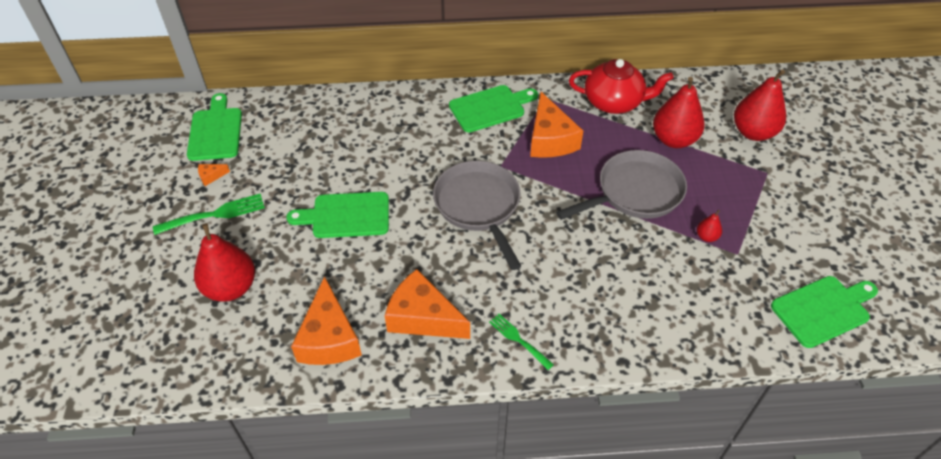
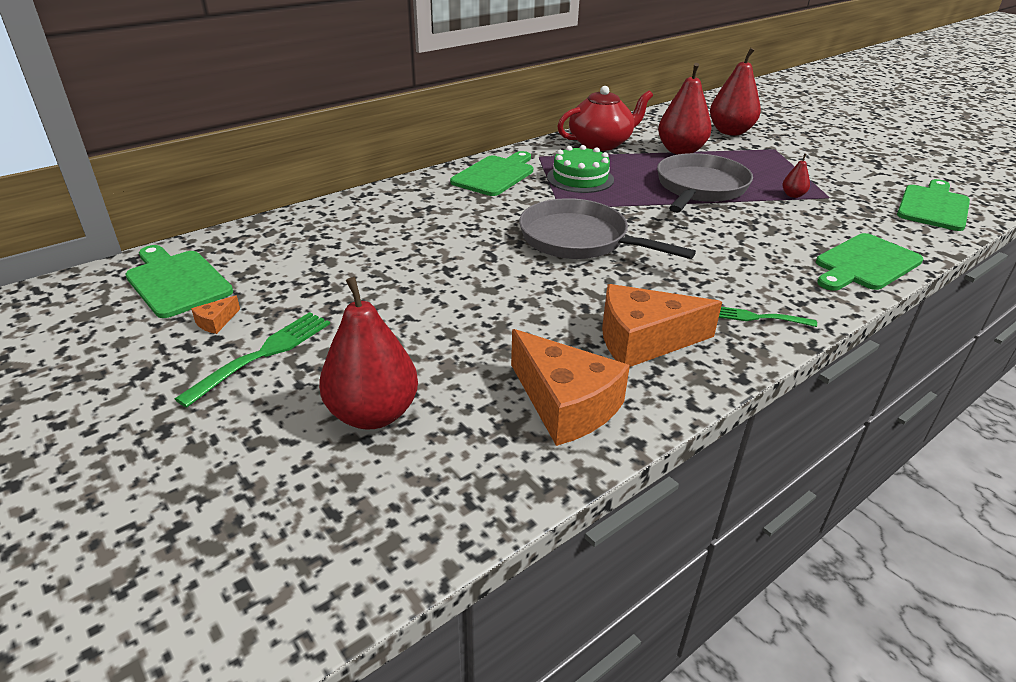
camera: 35 degrees left, 15 degrees down
green cutting board [286,192,389,238] -> green cutting board moved to [816,233,923,291]
orange cheese [530,92,583,158] -> green cake [547,145,614,193]

